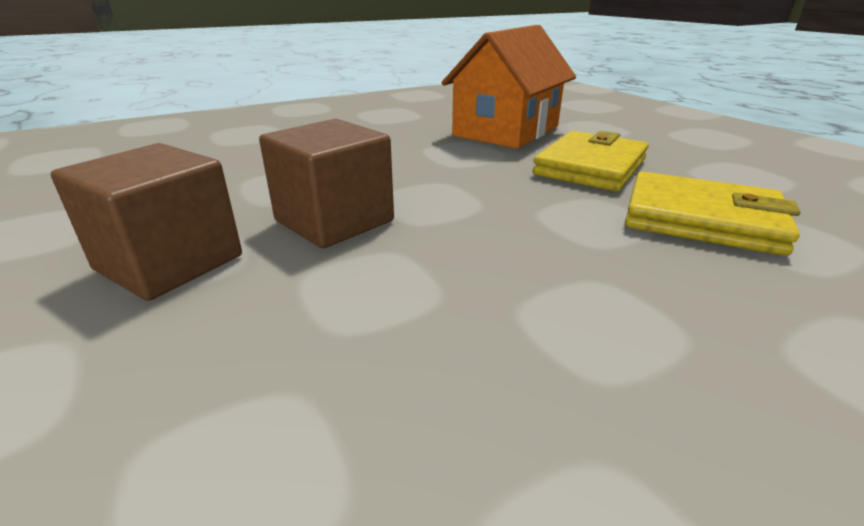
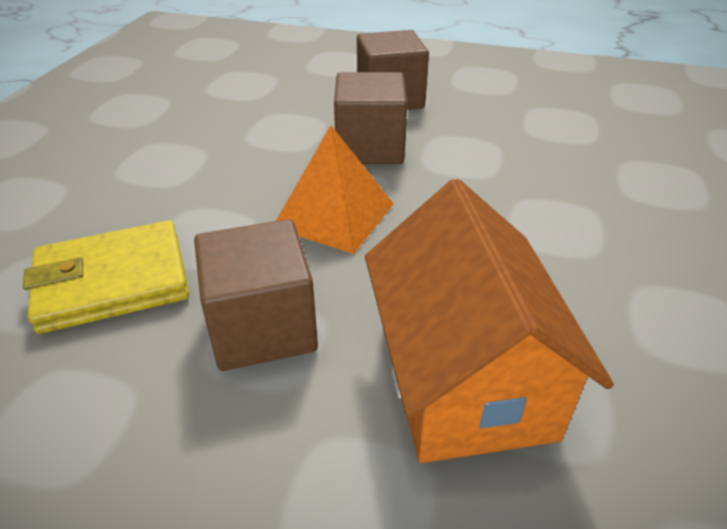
camera: 135 degrees right, 10 degrees up
yellow wallet [532,131,649,191] -> brown cube [194,219,318,371]
none -> orange pyramid [276,125,394,254]

